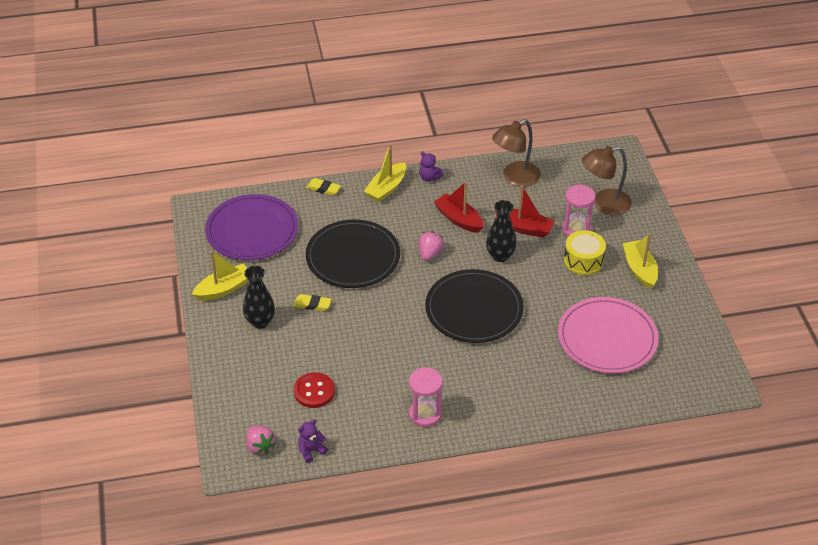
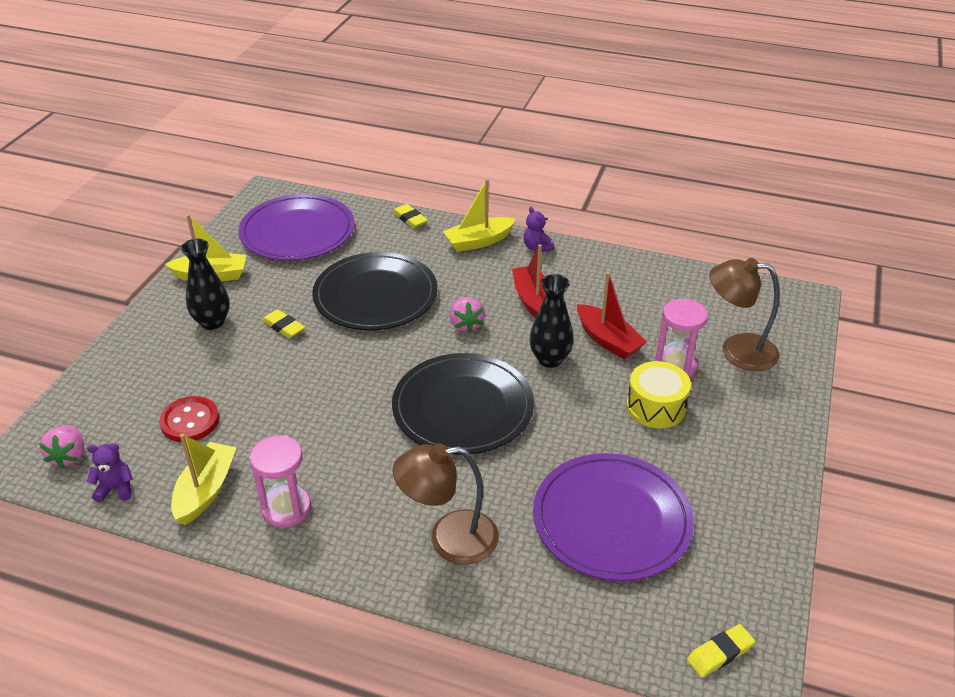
camera: 30 degrees right, 5 degrees down
pink strawberry [419,231,444,261] -> pink strawberry turned 120 degrees clockwise [450,297,485,333]
brown lamp [492,119,541,187] -> brown lamp moved to [393,443,499,564]
pink plate [558,297,658,374] -> purple plate [533,453,694,581]
yellow boat [623,233,658,289] -> yellow boat moved to [171,434,237,525]
none -> yellow eraser [687,624,755,677]

